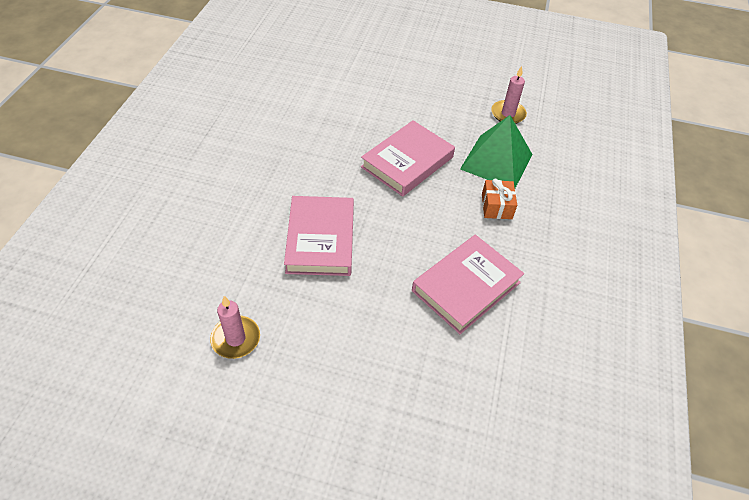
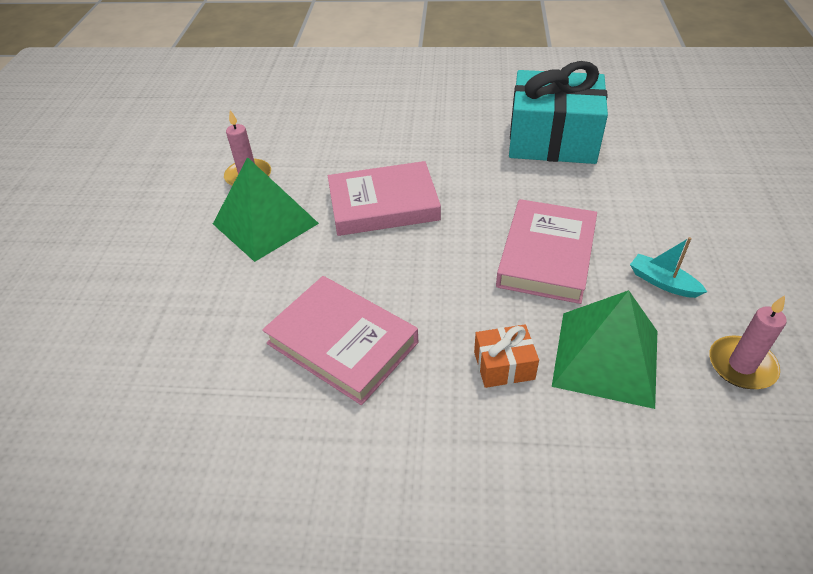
camera: 85 degrees right, 5 degrees down
pink book [361,120,455,197] -> pink book turned 75 degrees clockwise [496,199,597,304]
none -> green pyramid [213,157,319,262]
none -> turquoise gift [509,61,608,164]
none -> turquoise boat [630,237,707,298]

